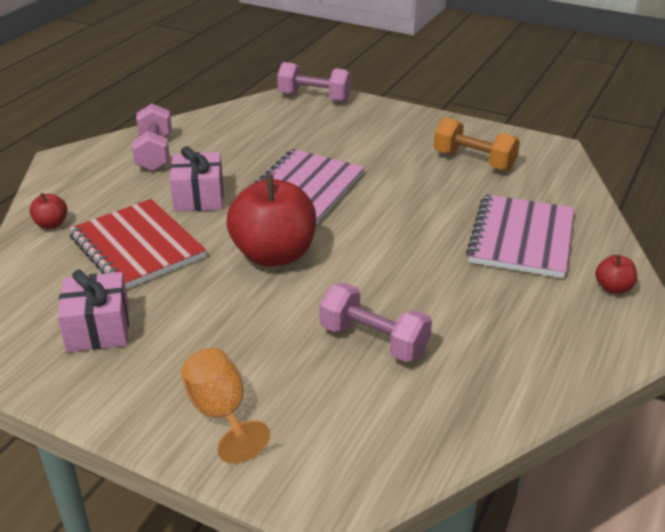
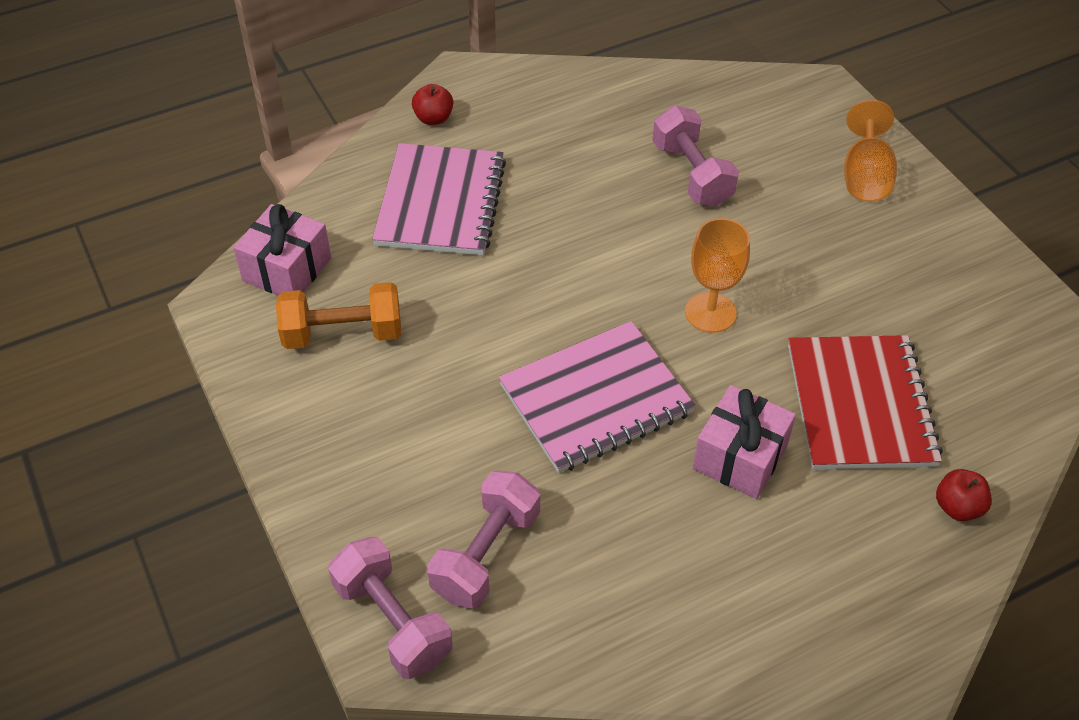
camera: 145 degrees left, 15 degrees up
pink gift [57,269,129,352] -> pink gift moved to [233,204,331,295]
pink dumbbell [132,104,172,171] -> pink dumbbell moved to [427,470,540,609]
red apple [227,174,316,267] -> orange goblet [685,218,750,333]
orange dumbbell [434,118,520,171] -> orange dumbbell turned 75 degrees counterclockwise [276,282,401,349]
pink notebook [466,194,574,278] -> pink notebook turned 45 degrees counterclockwise [372,143,506,255]

